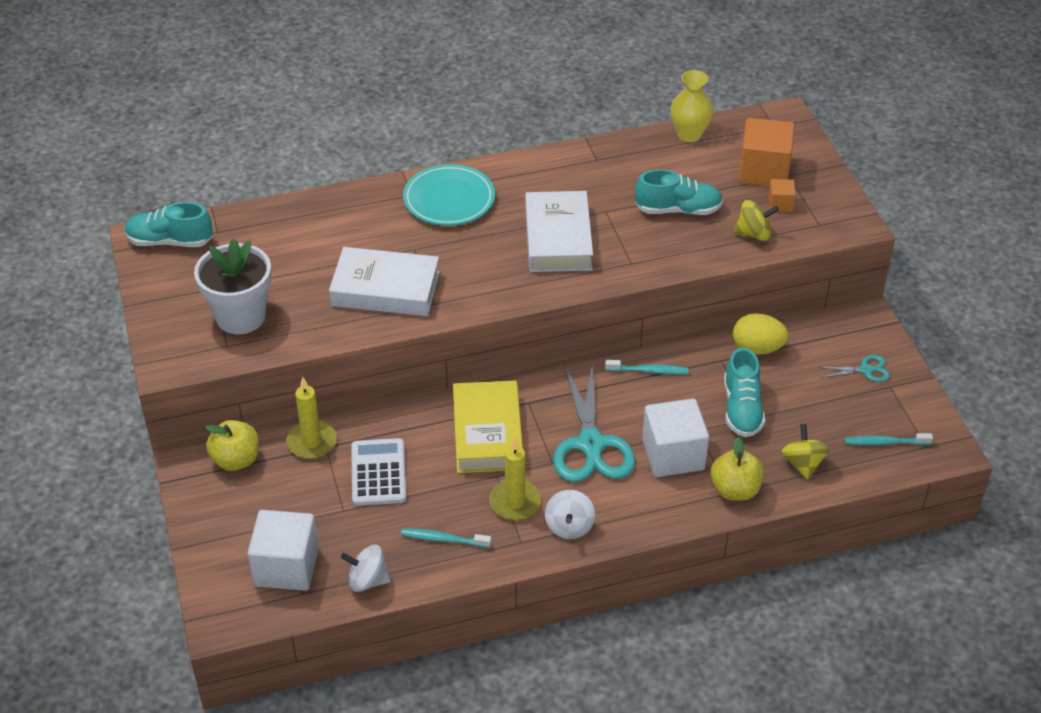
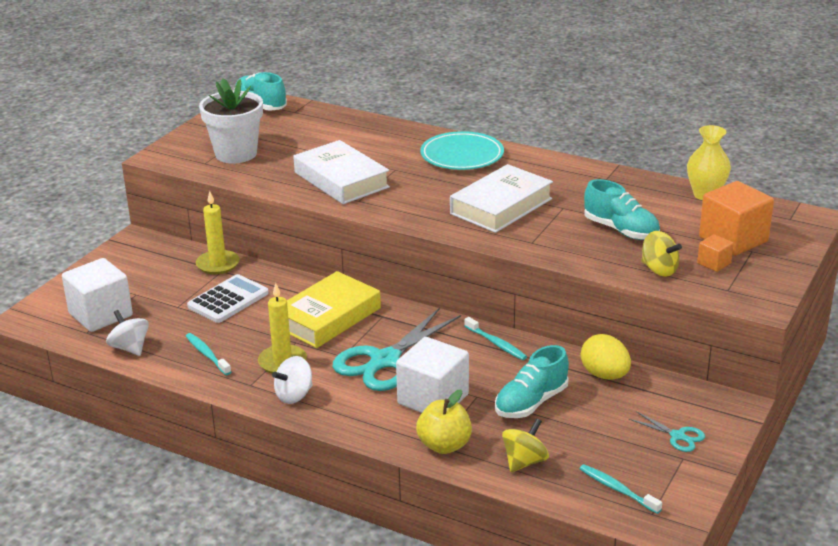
camera: 45 degrees right, 15 degrees down
yellow apple [205,420,259,471] -> none

